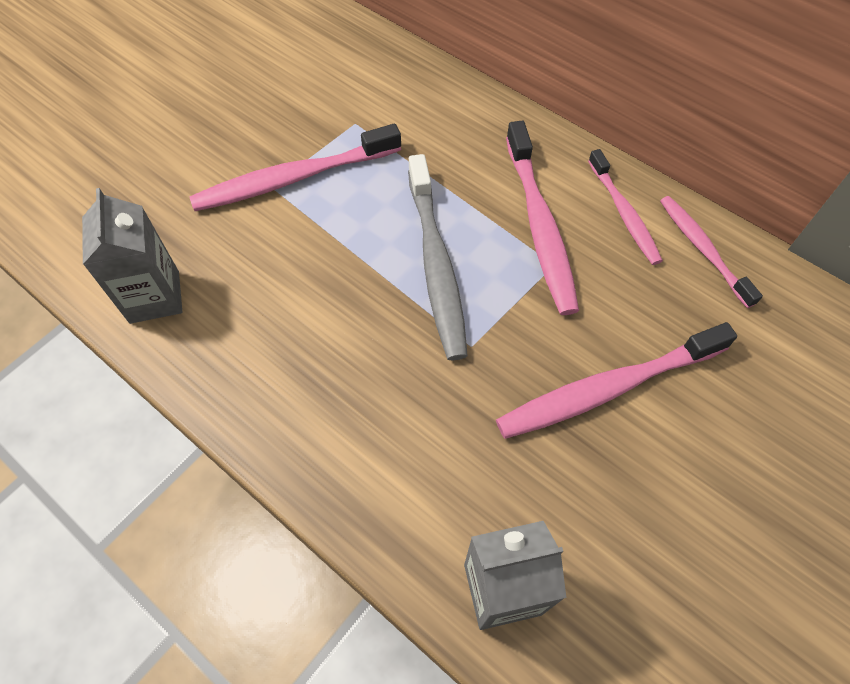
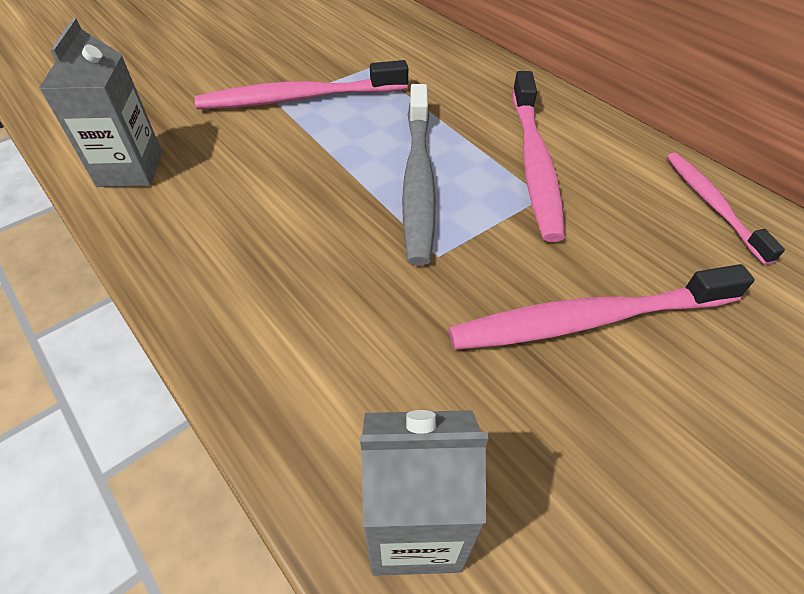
camera: 10 degrees right, 10 degrees down
pink toothbrush [588,149,663,265] -> none

